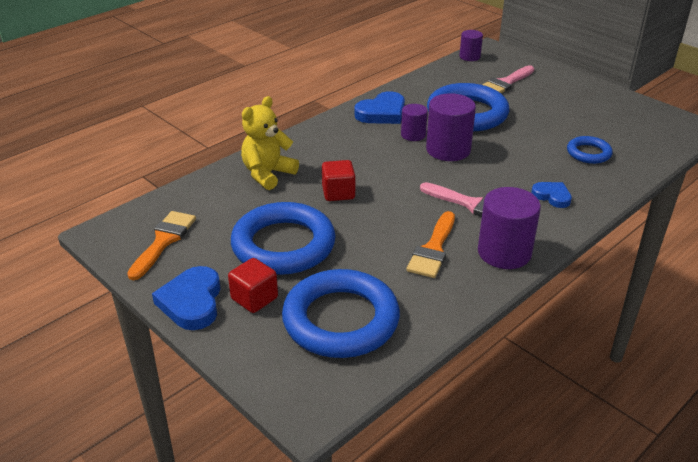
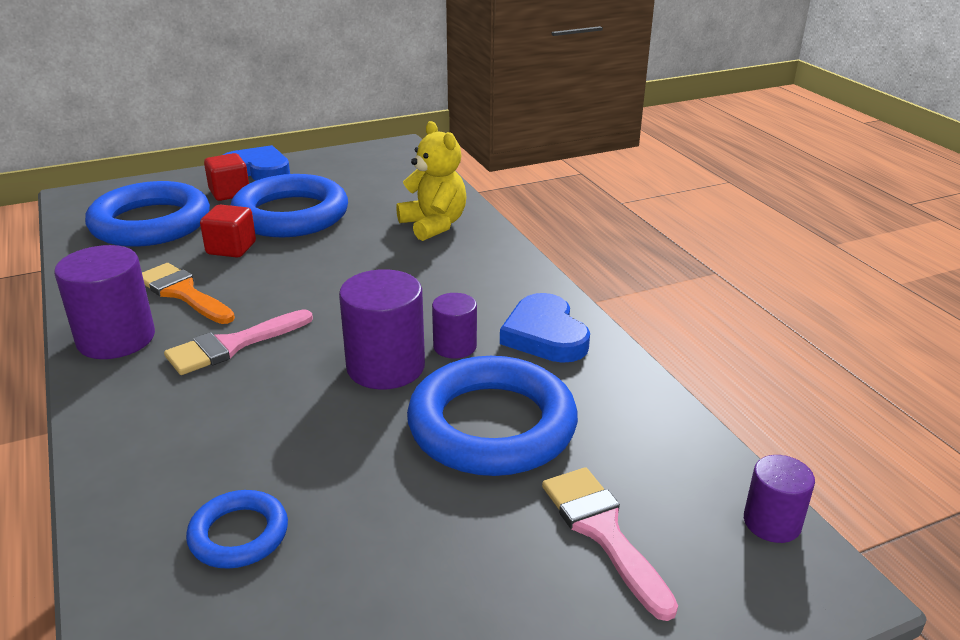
camera: 110 degrees right, 5 degrees down
orange brush [127,211,196,280] -> none
red cube [322,160,355,201] -> red cube moved to [200,205,256,258]
blue heart [531,182,572,208] -> none

